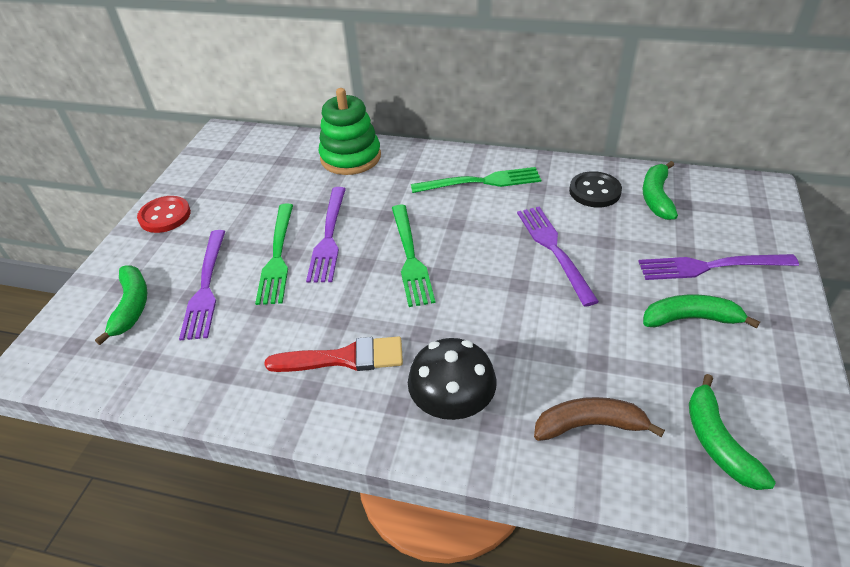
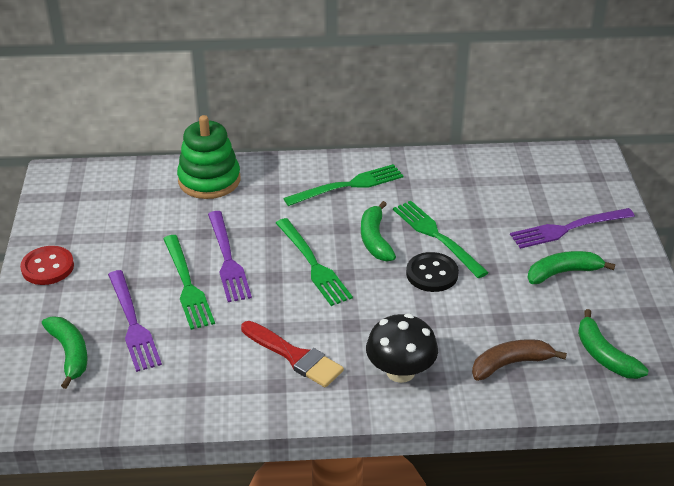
camera: 20 degrees left, 5 degrees down
red brush [264,336,403,372] -> red brush turned 60 degrees clockwise [241,321,344,387]
purple fork [517,207,599,307] -> green fork [393,201,489,278]
black button [569,171,622,207] -> black button moved to [406,252,459,292]
green banana [643,161,678,220] -> green banana moved to [361,201,396,261]

